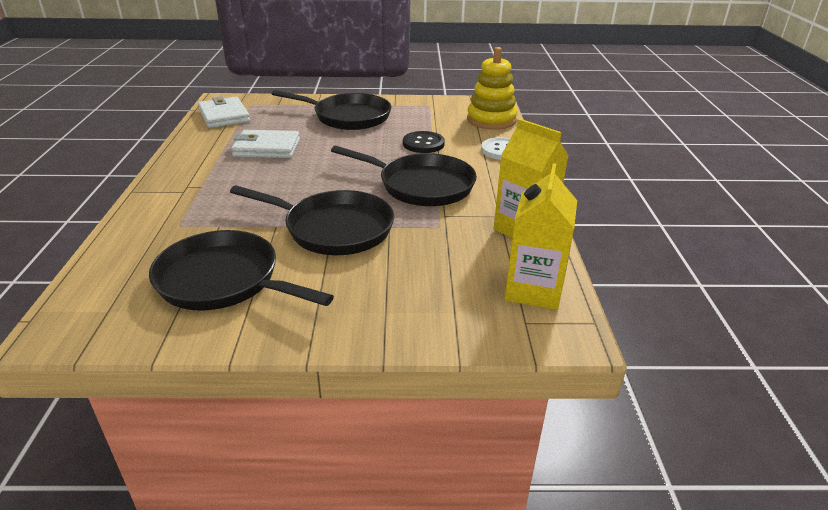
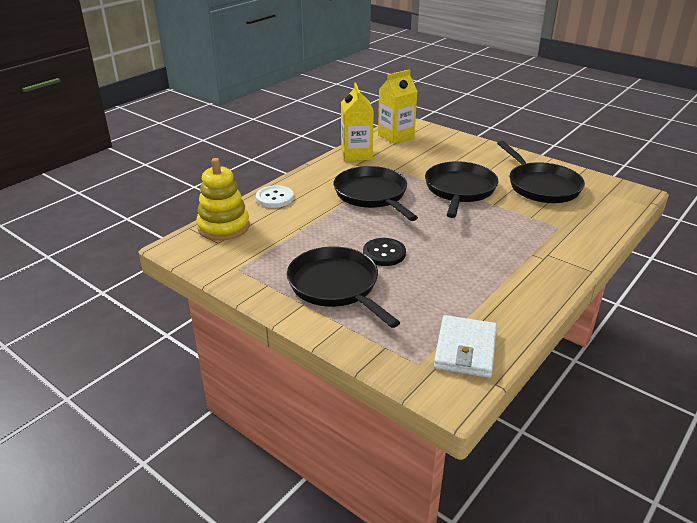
camera: 140 degrees left, 0 degrees up
black pan [230,185,394,255] -> black pan turned 45 degrees clockwise [425,161,498,218]
white wallet [231,130,300,158] -> none
black button [403,131,445,153] -> black button moved to [363,238,406,266]

